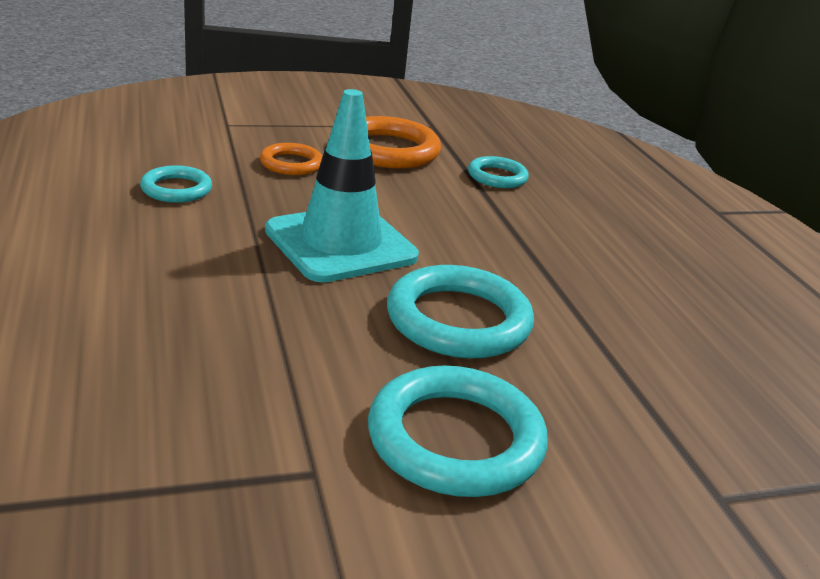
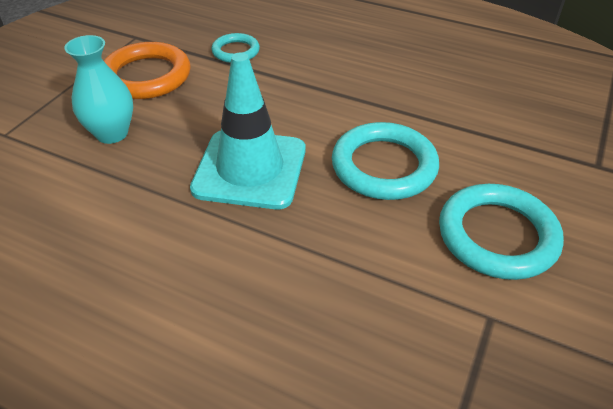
camera: 45 degrees left, 15 degrees up
turquoise ring [140,165,212,203] -> none
orange ring [260,143,323,175] -> turquoise vase [64,35,133,144]

